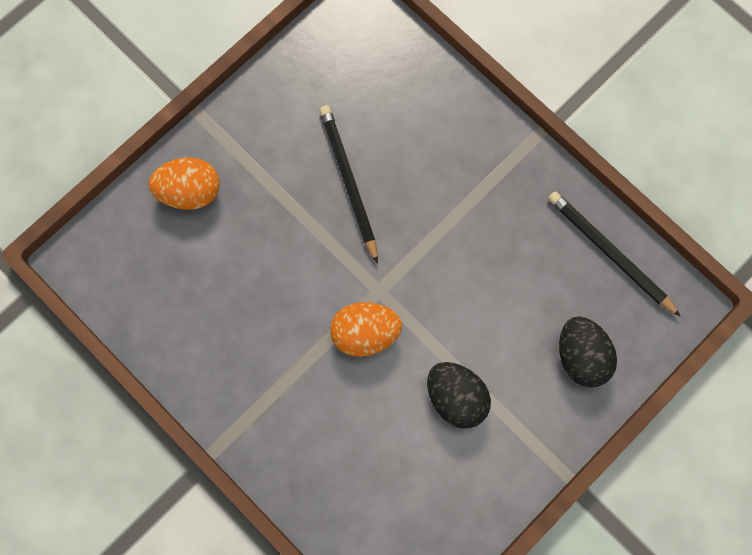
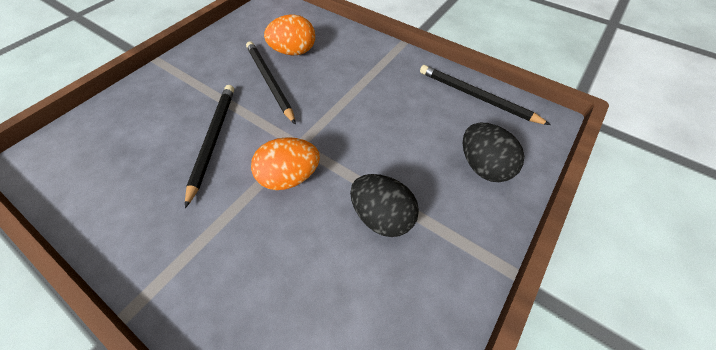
camera: 10 degrees left, 20 degrees down
orange egg [148,157,220,210] -> orange egg moved to [264,14,315,55]
none -> black pencil [185,85,234,208]

